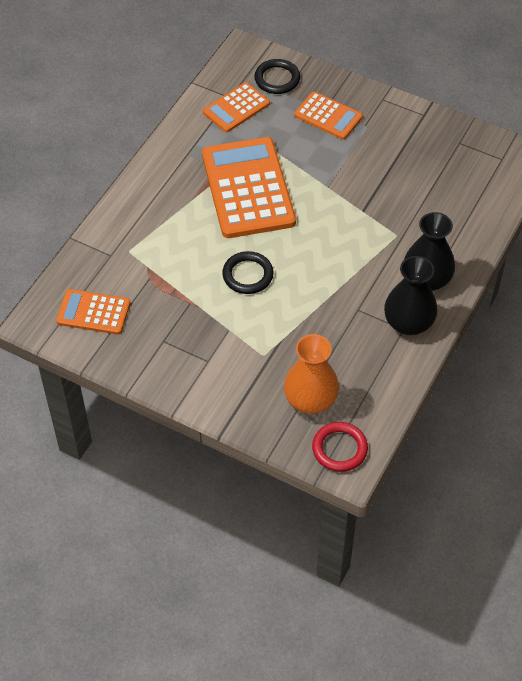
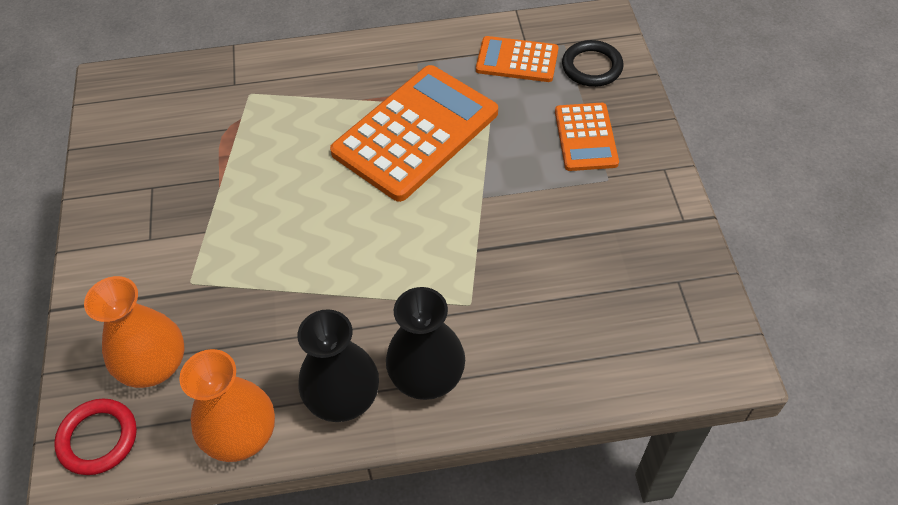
camera: 55 degrees right, 0 degrees up
orange calculator [56,289,130,335] -> none
black ring [222,251,274,294] -> none
none -> orange vase [179,349,275,462]

